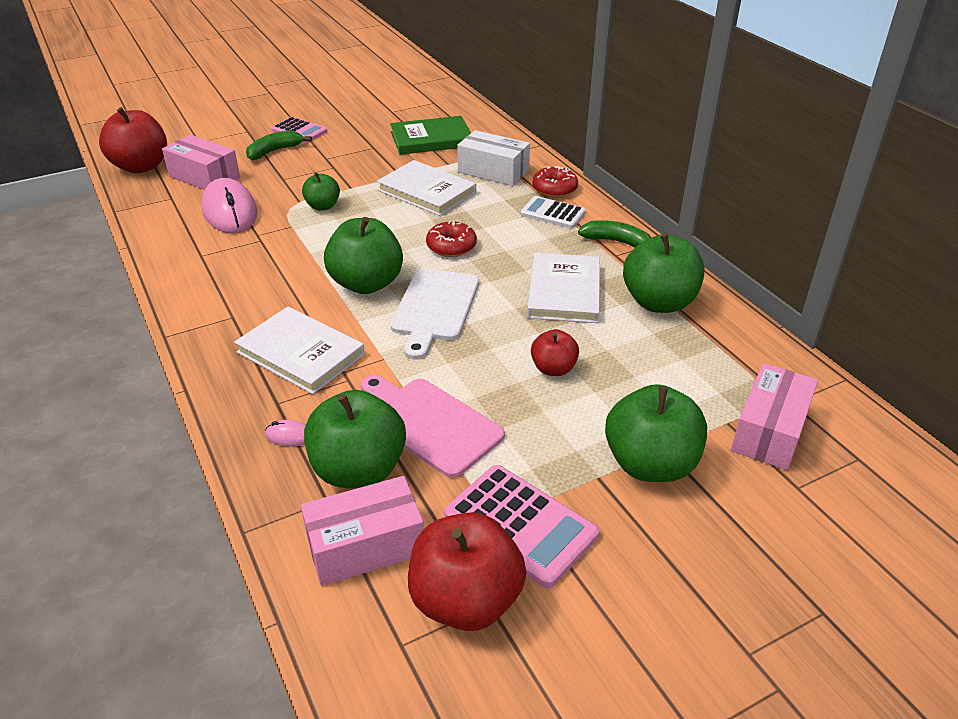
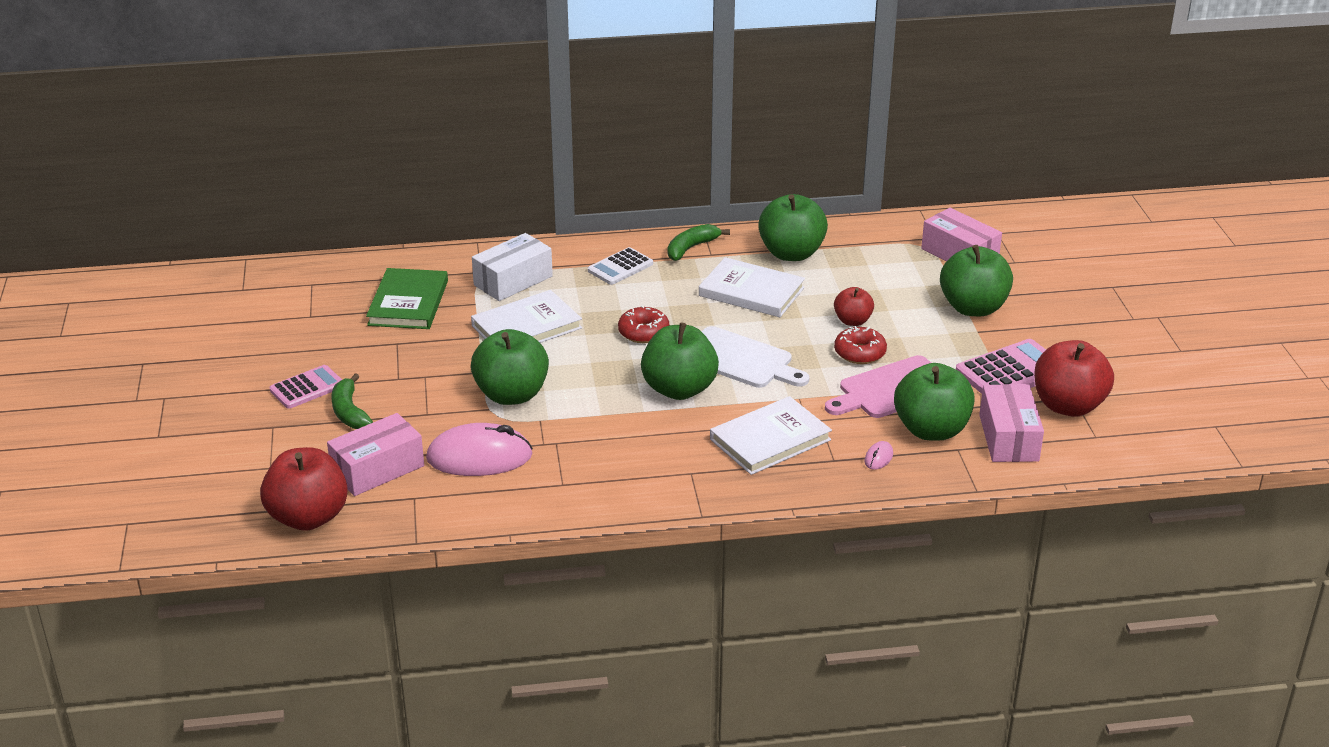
camera: 70 degrees left, 5 degrees down
green apple [302,173,340,211] -> green apple [471,329,549,405], size x1.81
red donut [532,166,578,198] -> red donut moved to [834,326,887,364]

